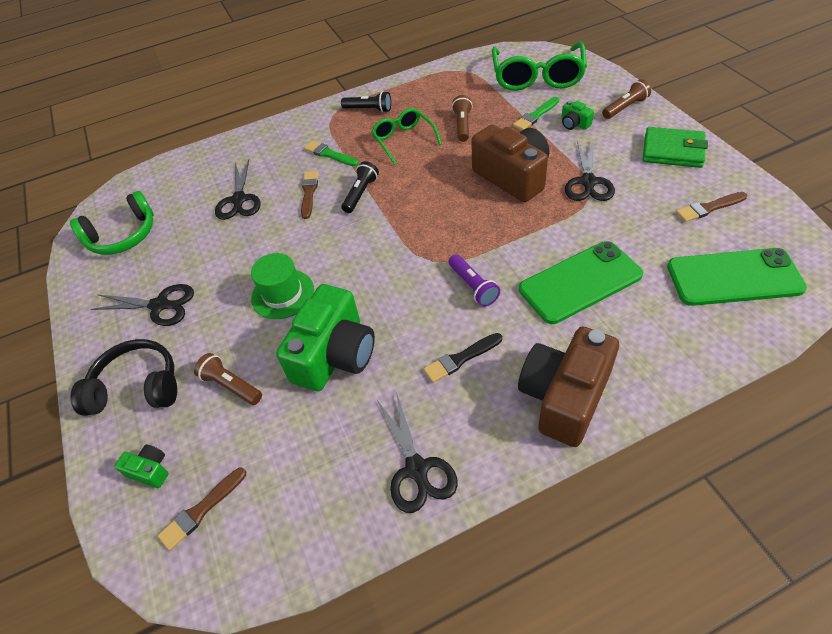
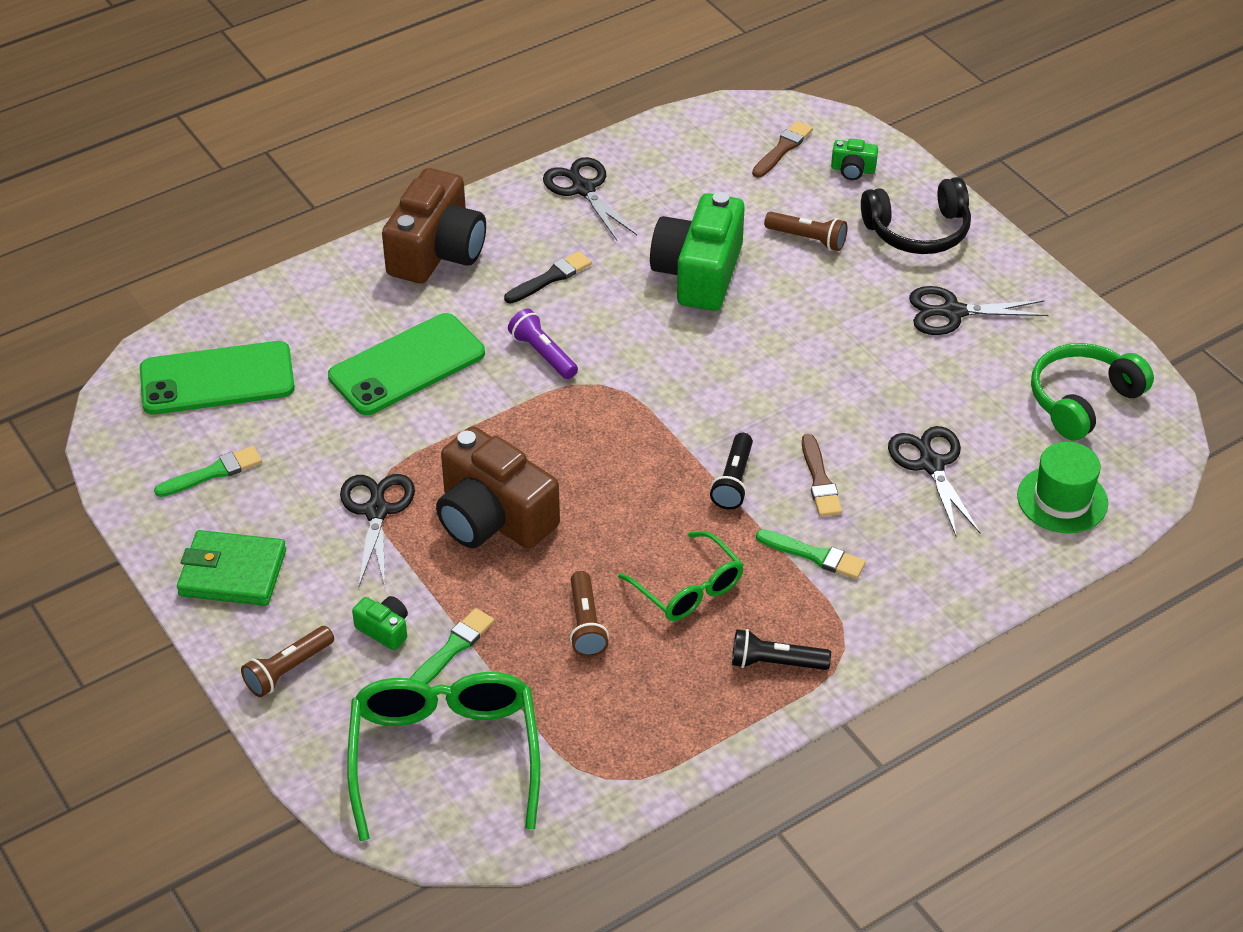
camera: 165 degrees right, 5 degrees down
green hat [251,253,314,319] -> green hat moved to [1017,442,1108,533]
brown brush [676,192,747,222] -> green brush [154,446,262,497]

